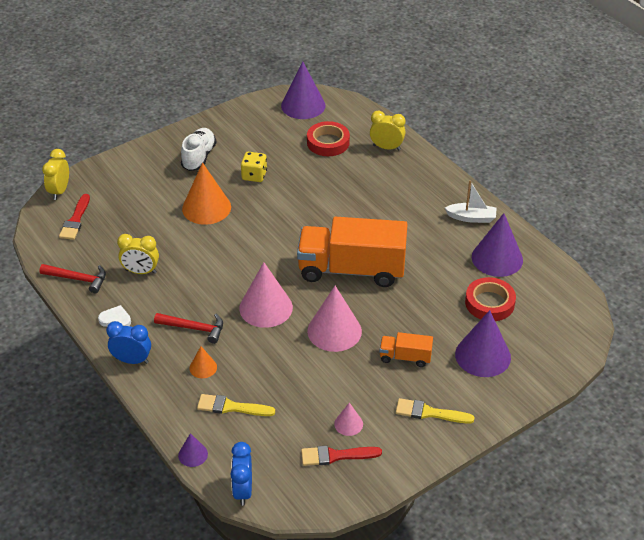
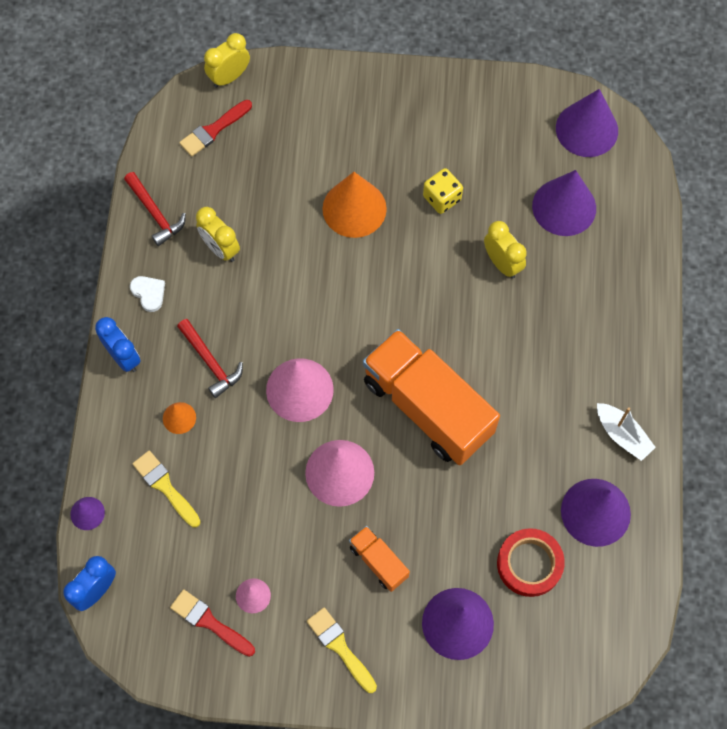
camera: 40 degrees right, 25 degrees up
white shoe [181,128,217,171] -> none
red tape [307,121,350,156] -> purple cone [532,170,596,236]
yellow clock [370,110,405,151] -> yellow clock moved to [484,221,527,279]

